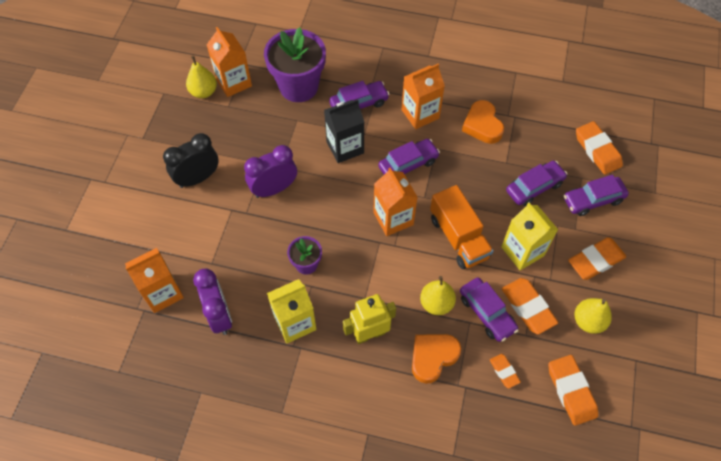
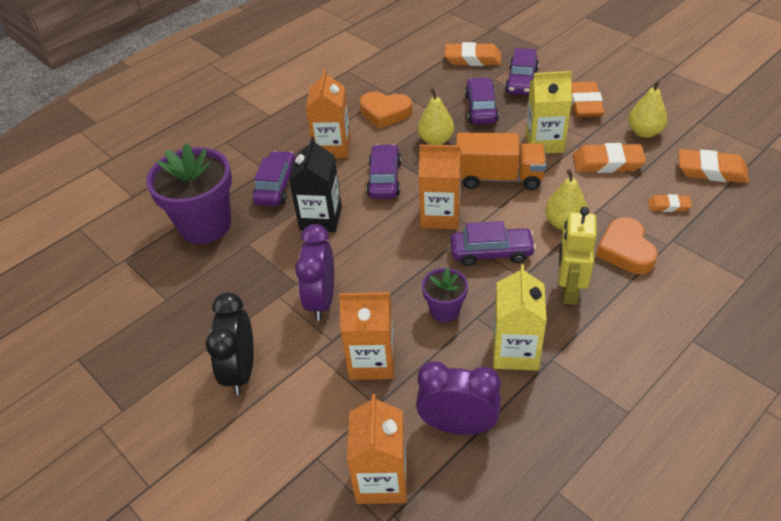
camera: 55 degrees left, 15 degrees down
yellow pear [186,56,217,98] -> yellow pear moved to [418,88,454,145]
orange carton [206,27,252,97] -> orange carton moved to [339,292,395,380]
purple car [460,277,519,342] -> purple car moved to [450,221,536,266]

